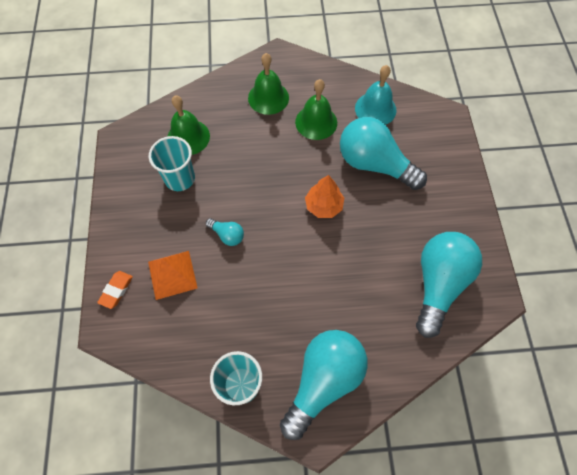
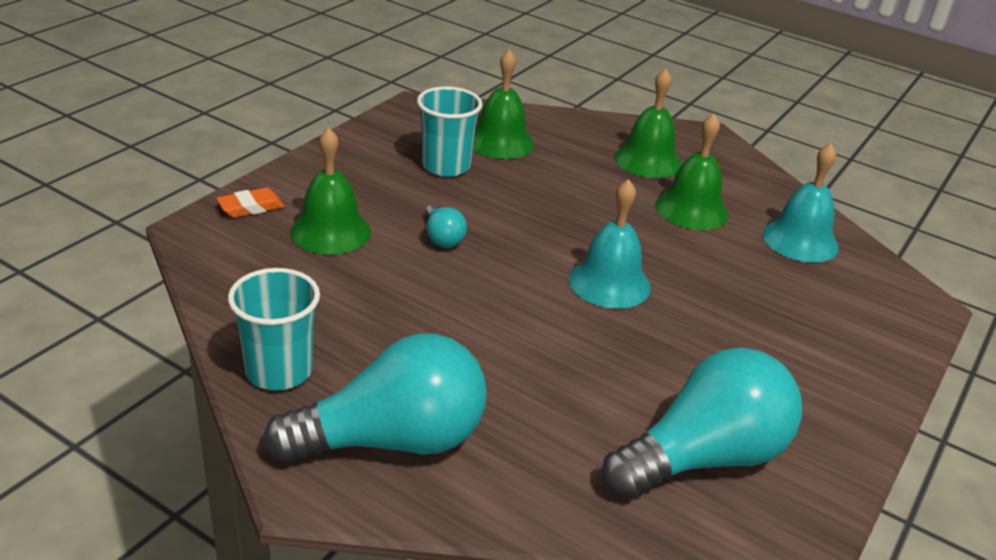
camera: 35 degrees right, 30 degrees down
orange pyramid [148,251,198,300] -> green bell [290,127,371,255]
orange tree [305,175,344,218] -> turquoise bell [569,179,651,309]
turquoise light bulb [340,117,427,190] -> none

